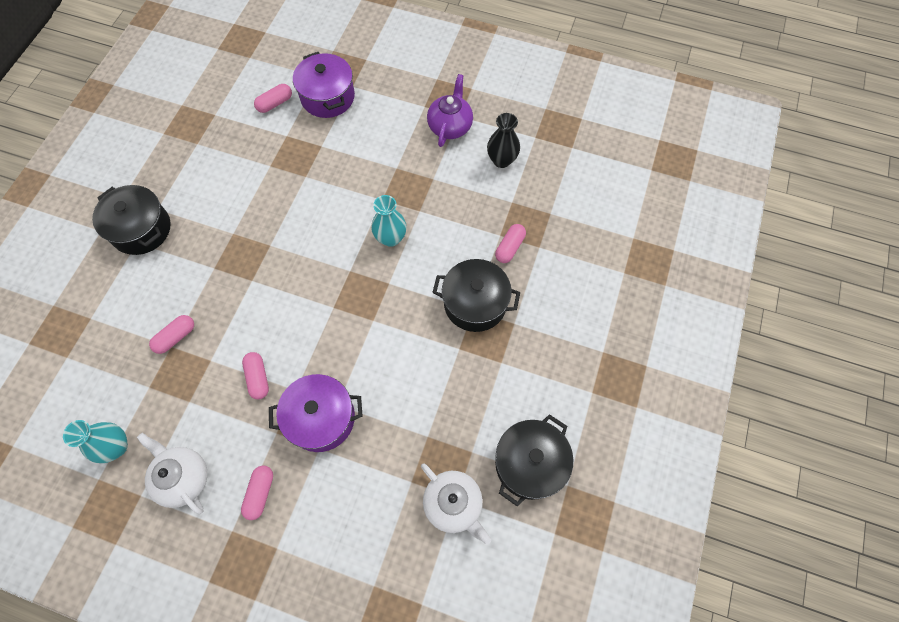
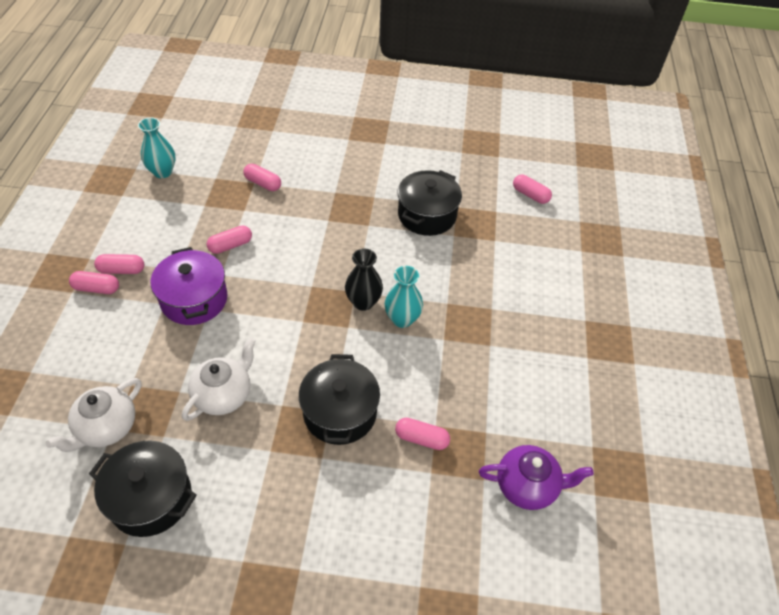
camera: 75 degrees right, 15 degrees down
black pot [92,185,170,255] -> black pot moved to [397,170,462,236]
white teapot [137,433,207,515] -> white teapot moved to [182,338,256,421]
purple pot [293,52,355,118] -> none
purple teapot [427,74,473,147] -> purple teapot moved to [479,445,594,510]
black vase [487,113,520,168] -> black vase moved to [345,248,383,311]
none -> pink capsule [69,271,119,294]

